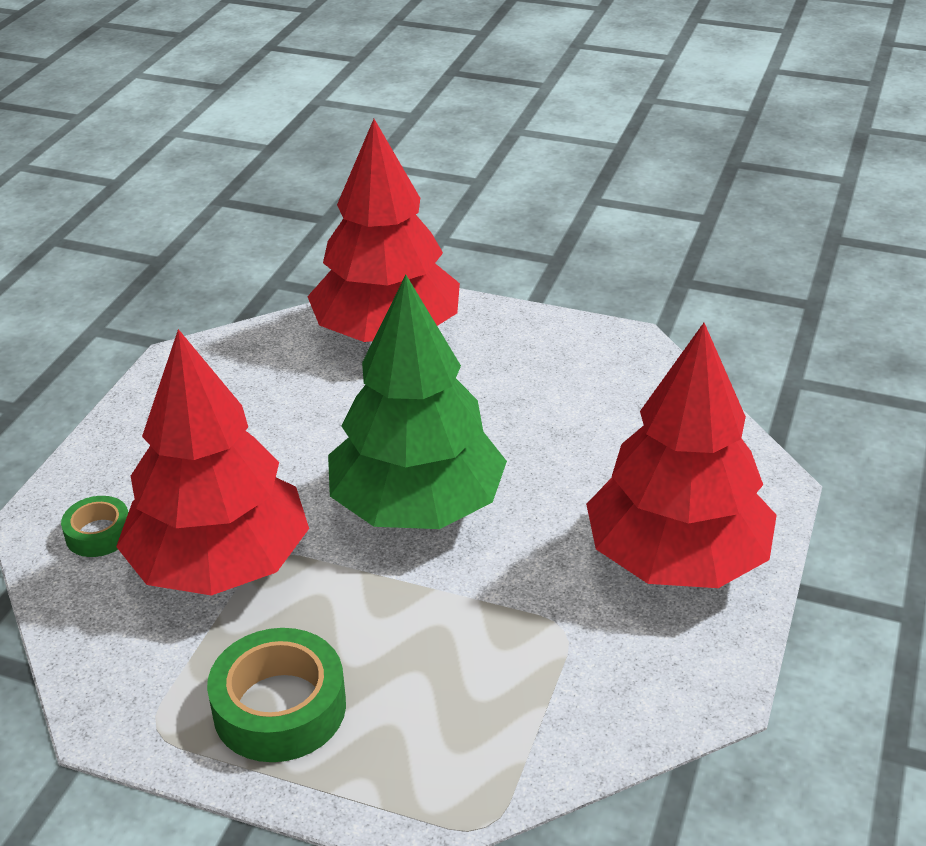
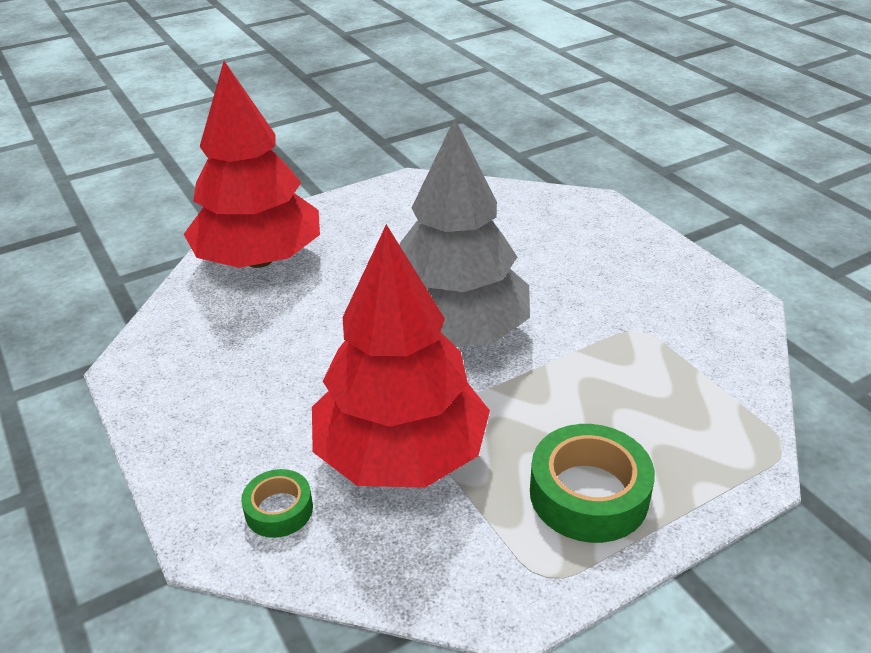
camera: 50 degrees left, 0 degrees up
green tree [328,275,507,529] -> grey tree [400,118,530,347]
red tree [586,323,777,588] -> none

